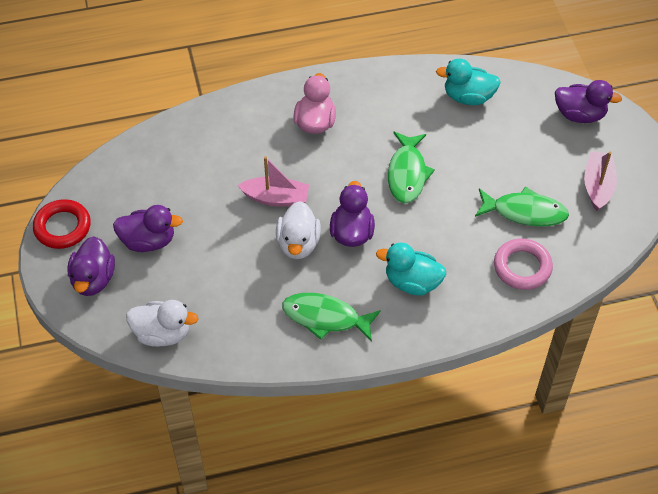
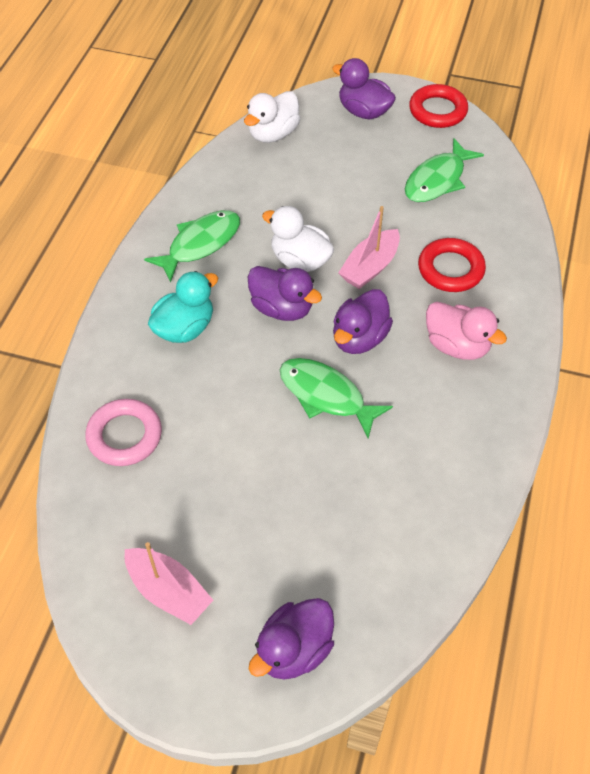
camera: 120 degrees right, 0 degrees up
purple duck [113,205,183,252] -> purple duck moved to [333,289,393,354]
turquoise duck [436,59,501,105] -> none
green fish [475,186,569,227] -> green fish moved to [405,138,484,202]
none -> red ring [418,238,486,292]

